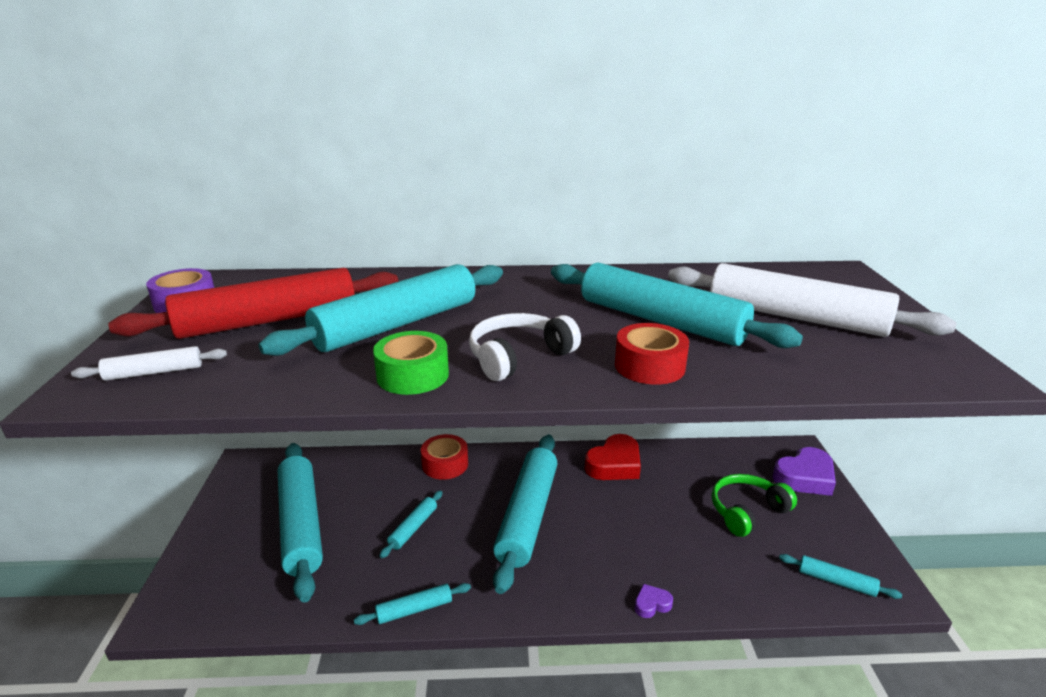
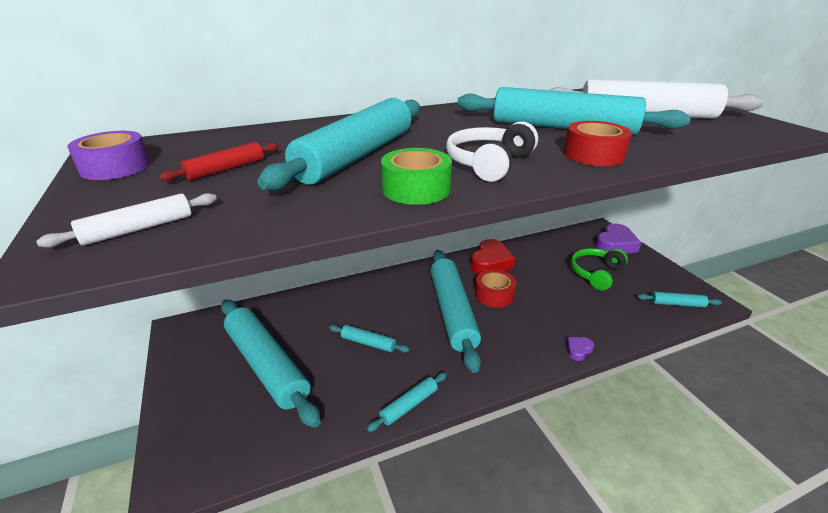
camera: 20 degrees left, 5 degrees up
red rolling pin [108,268,398,339] -> red rolling pin [159,142,279,181], size x0.45
turquoise rolling pin [380,490,442,558] -> turquoise rolling pin turned 75 degrees counterclockwise [329,325,410,353]
red tape [421,434,468,480] -> red tape moved to [475,269,517,308]

